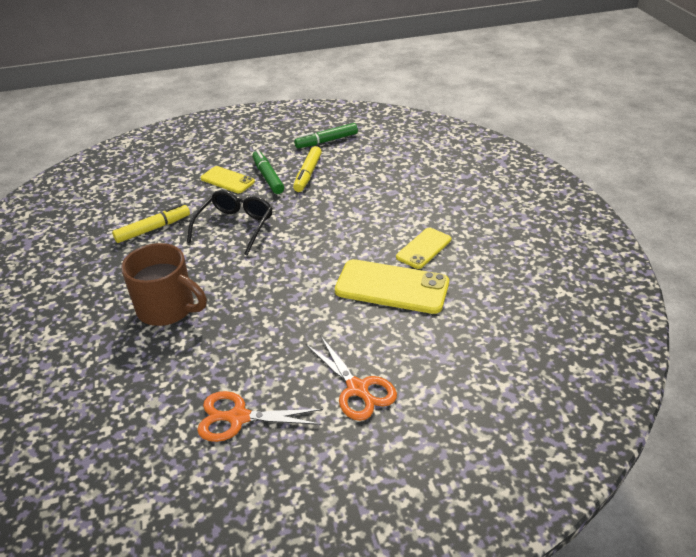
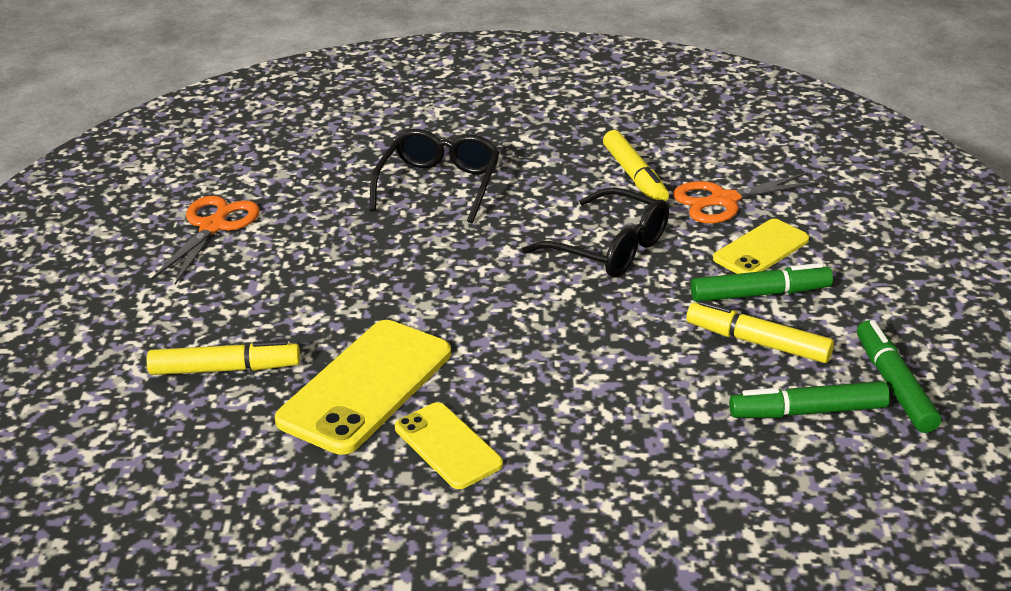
camera: 105 degrees right, 5 degrees down
brown mug [121,243,207,326] -> black glasses [369,129,499,223]
orange scissors [306,335,397,421] -> orange scissors moved to [673,172,820,223]
none -> yellow marker [147,340,300,375]
none -> green marker [729,381,890,418]

